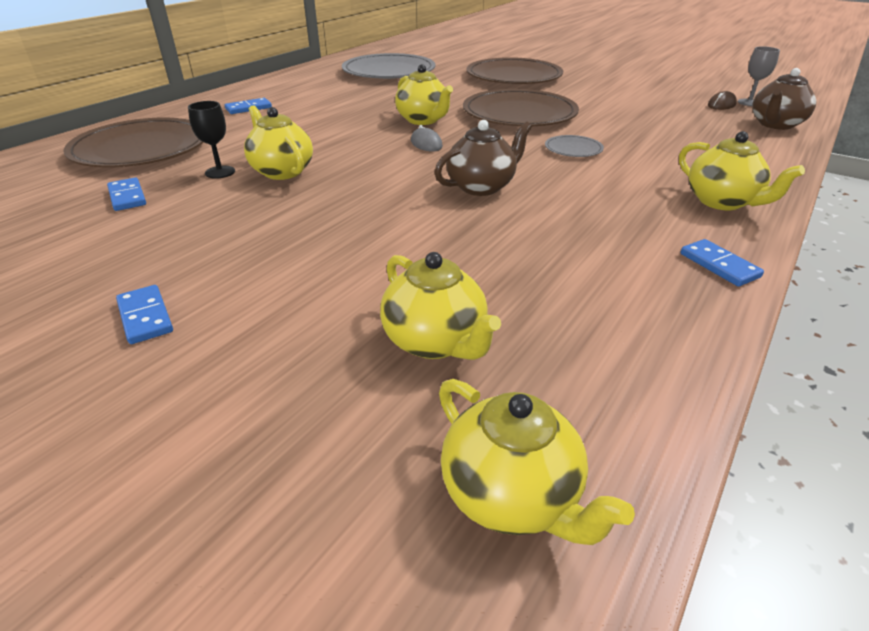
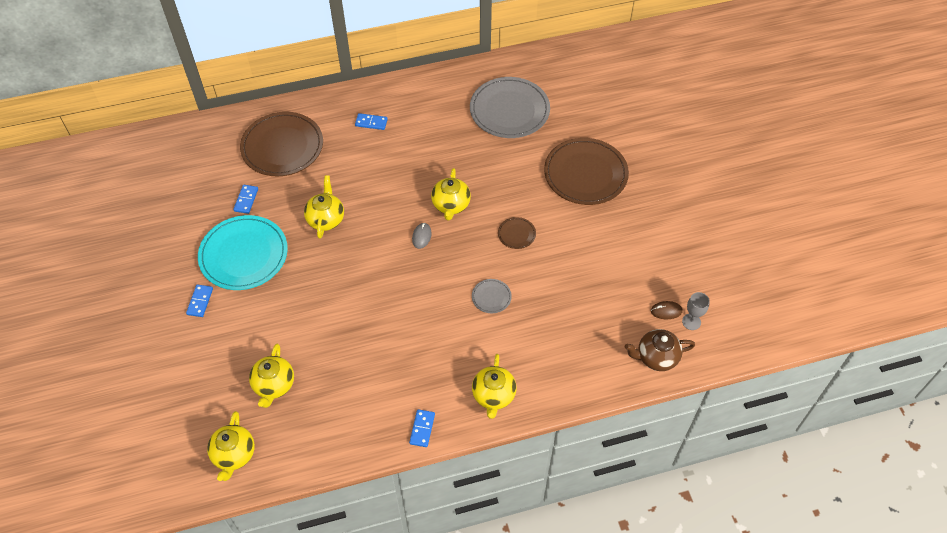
camera: 40 degrees right, 20 degrees up
black goblet [188,101,235,179] -> none
brown teapot [434,120,532,196] -> none
brown plate [463,89,579,126] -> brown plate [498,217,536,249], size x0.44
none -> turquoise plate [198,215,288,290]

